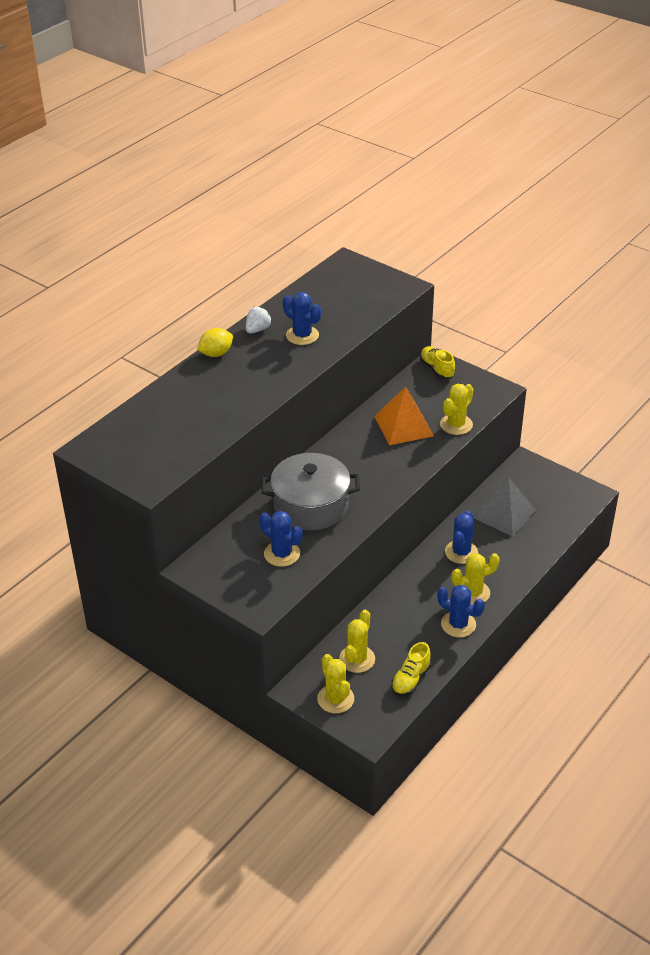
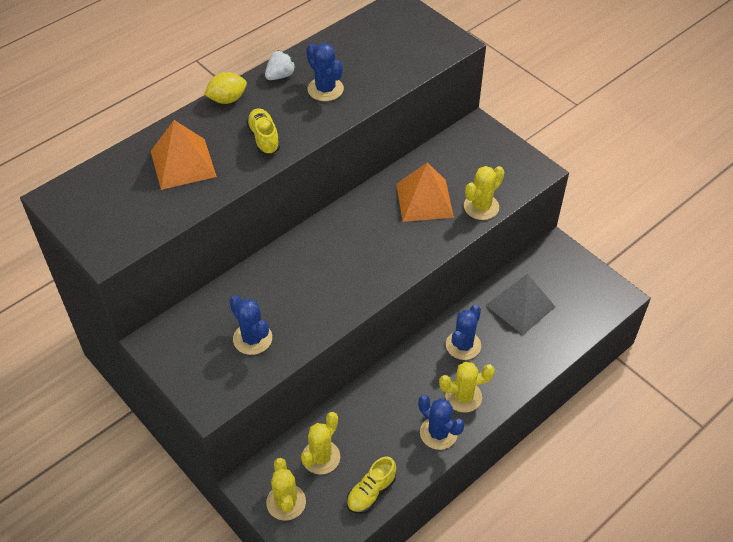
camera: 10 degrees right, 10 degrees up
grey pot [261,453,360,531] -> none
yellow shoe [420,346,455,379] -> yellow shoe moved to [246,108,280,155]
none -> orange pyramid [151,120,217,190]

